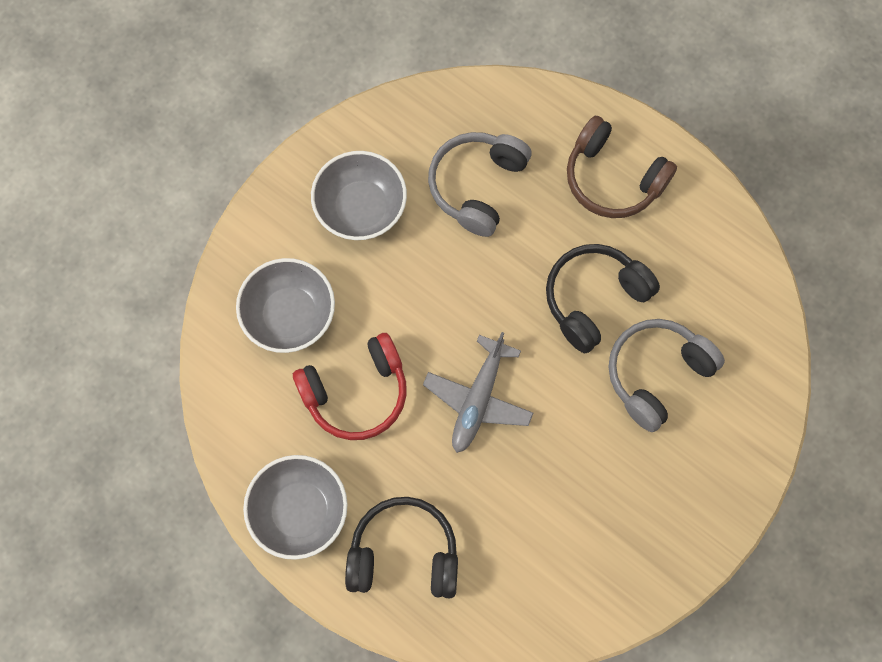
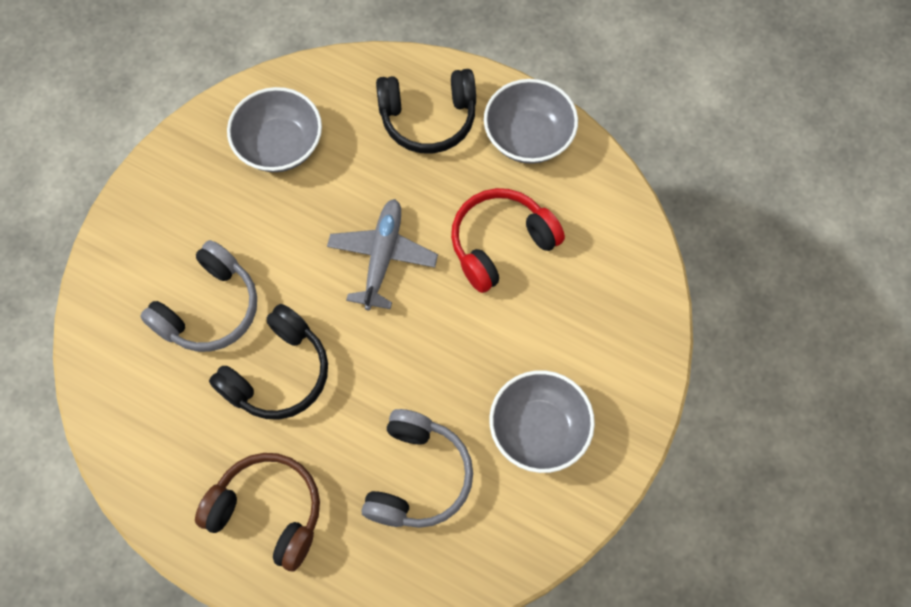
camera: 170 degrees right, 5 degrees down
grey bowl [236,258,335,353] -> grey bowl moved to [227,87,322,172]

